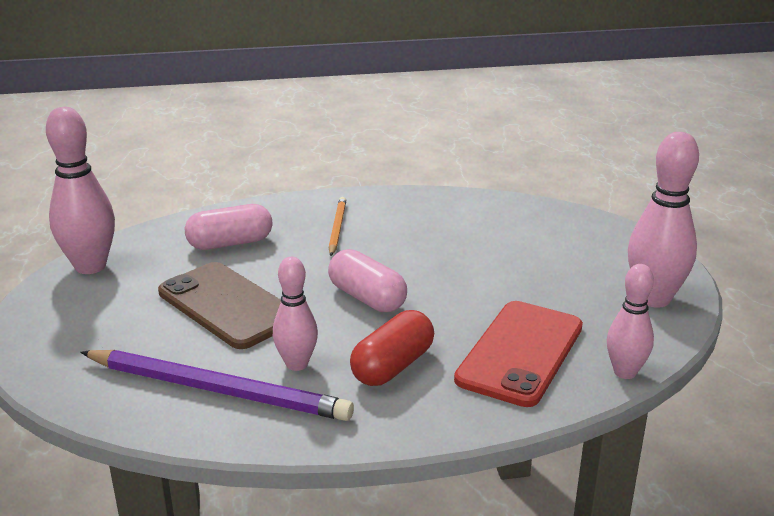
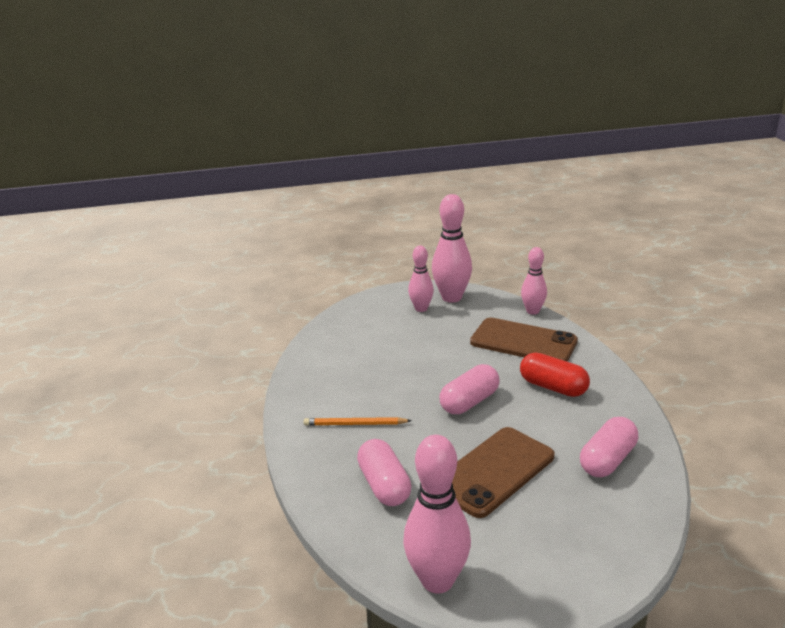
camera: 90 degrees left, 0 degrees up
purple pencil [80,350,354,421] -> pink capsule [580,417,638,477]
pink bowling pin [273,257,318,371] -> pink bowling pin moved to [408,245,434,312]
red phone [454,301,583,407] -> brown phone [470,318,578,362]

